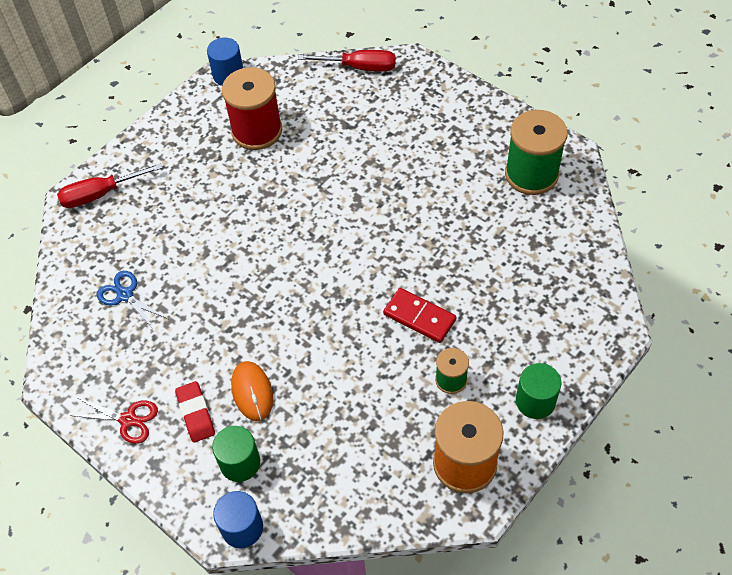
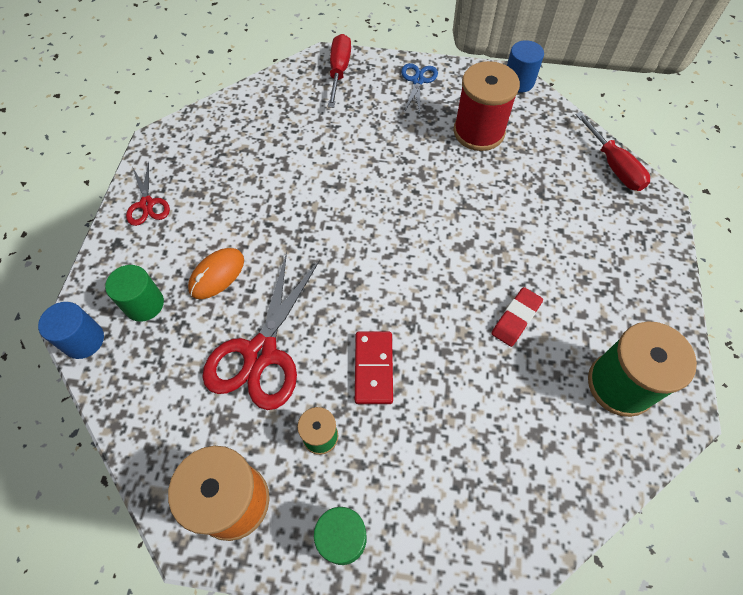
camera: 55 degrees right, 5 degrees up
red screwdriver [57,163,163,208] -> red screwdriver turned 60 degrees clockwise [328,34,351,108]
blue scissors [97,271,168,330] -> blue scissors moved to [401,63,438,113]
red eraser [175,381,215,443] -> red eraser moved to [492,287,543,347]
none -> red scissors [203,252,320,410]

